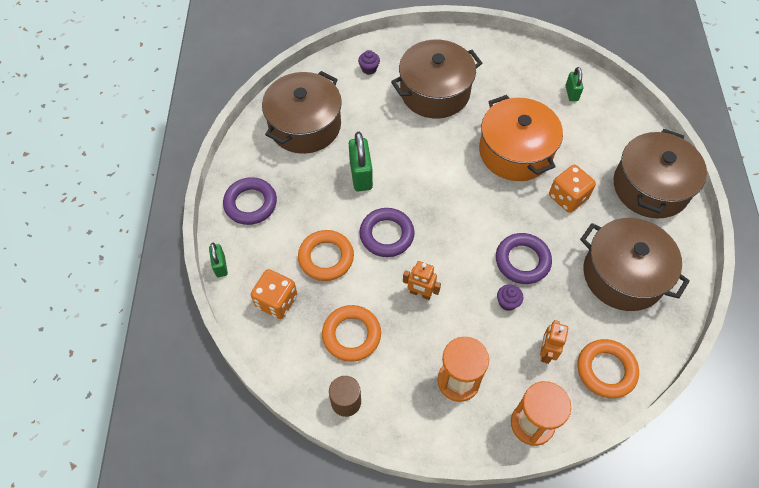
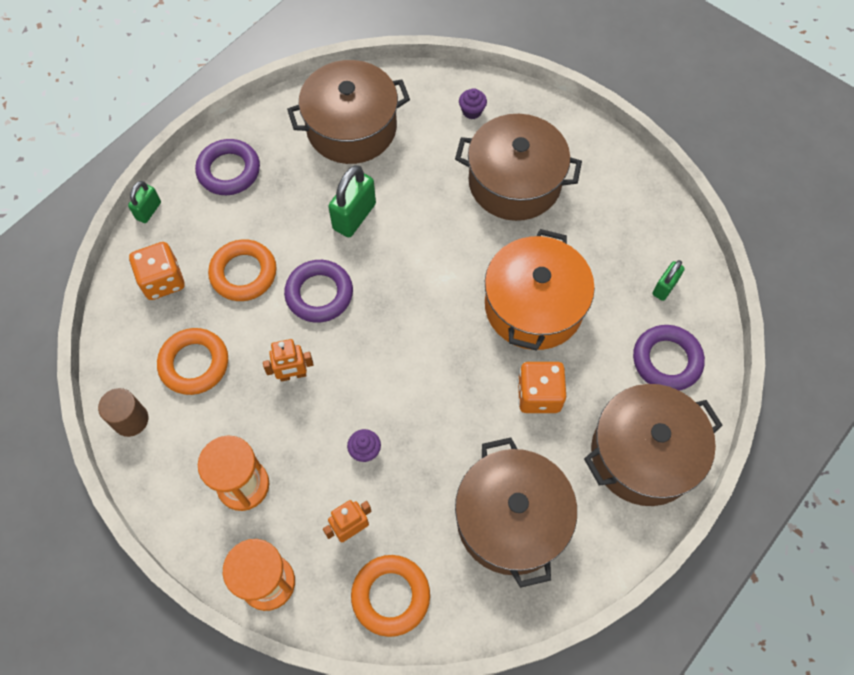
camera: 40 degrees right, 5 degrees up
orange robot [403,261,441,300] -> orange robot turned 75 degrees counterclockwise [263,339,314,382]
purple ring [496,233,552,284] -> purple ring moved to [633,325,705,390]

